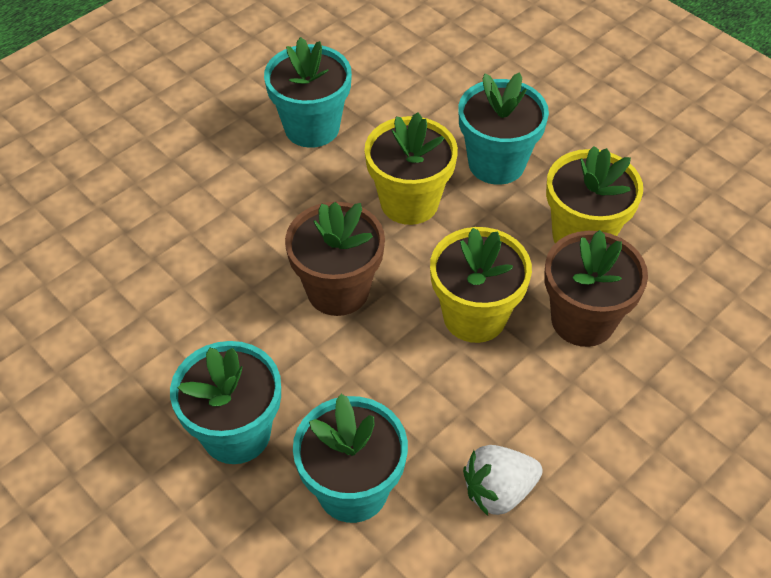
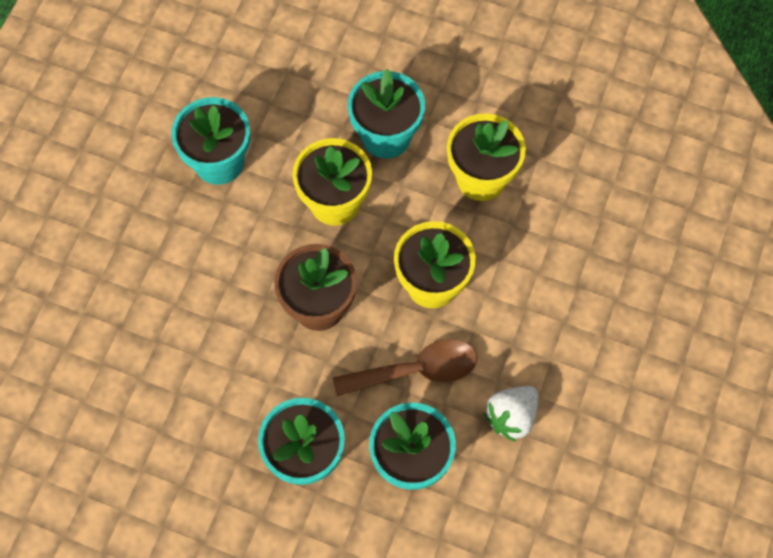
camera: 25 degrees left, 15 degrees up
brown flower pot [544,230,648,347] -> none
none -> brown spoon [333,339,477,396]

